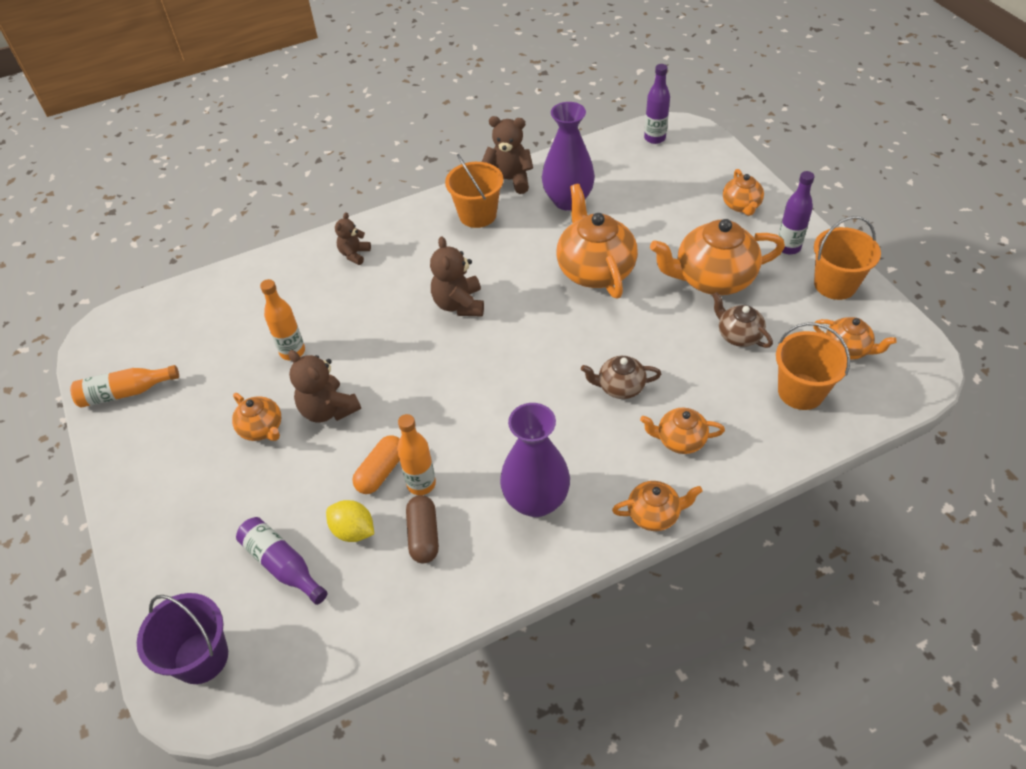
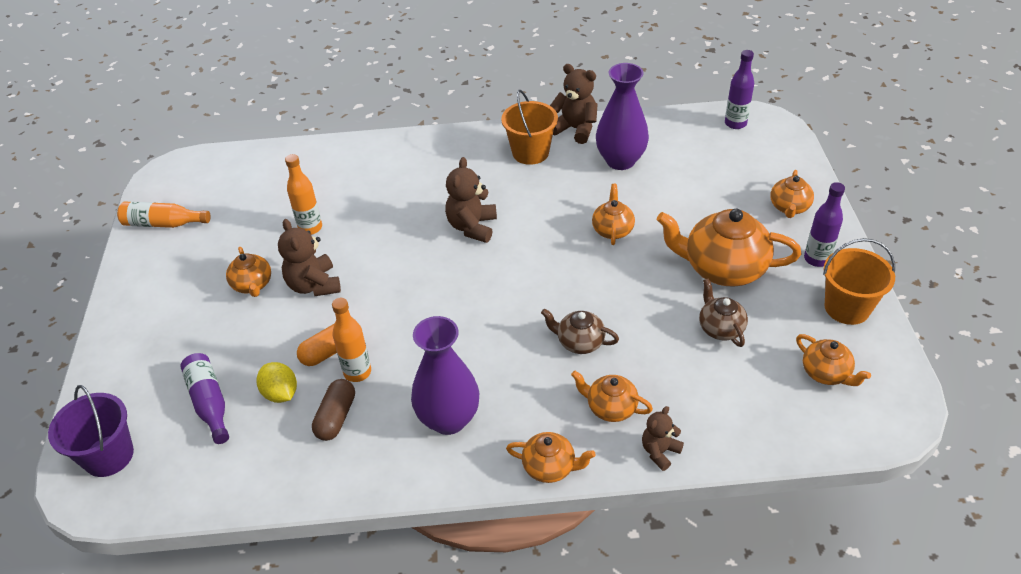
camera: 20 degrees right, 5 degrees down
brown teddy bear [335,212,371,265] -> brown teddy bear moved to [642,406,684,471]
orange teapot [556,184,638,299] -> orange teapot [592,184,635,245], size x0.53
orange bucket [776,322,850,410] -> none

